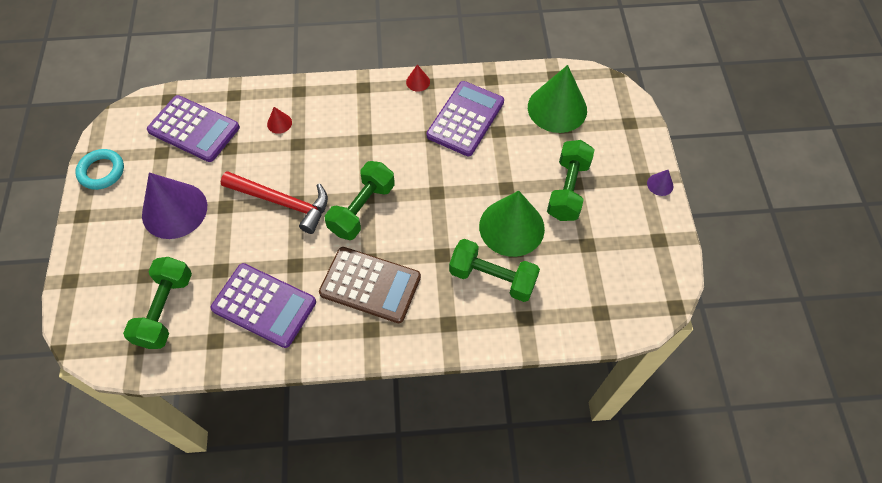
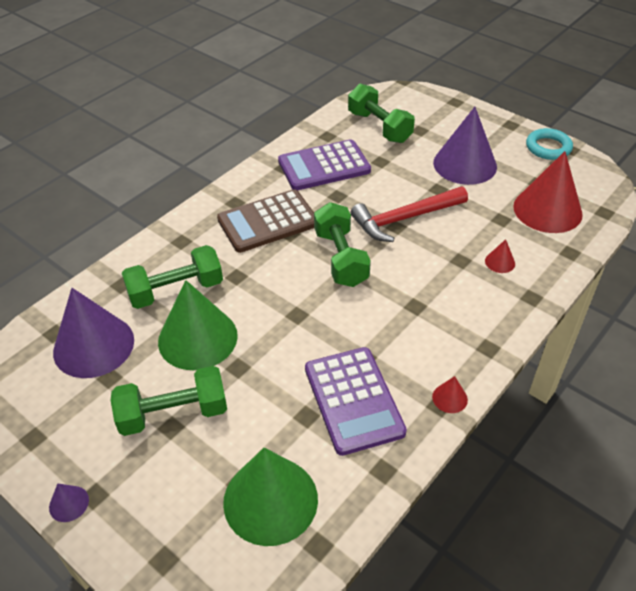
camera: 135 degrees right, 15 degrees down
purple calculator [147,95,240,162] -> red cone [513,151,583,233]
green dumbbell [547,140,594,221] -> green dumbbell turned 75 degrees counterclockwise [111,366,227,436]
none -> purple cone [53,288,134,378]

